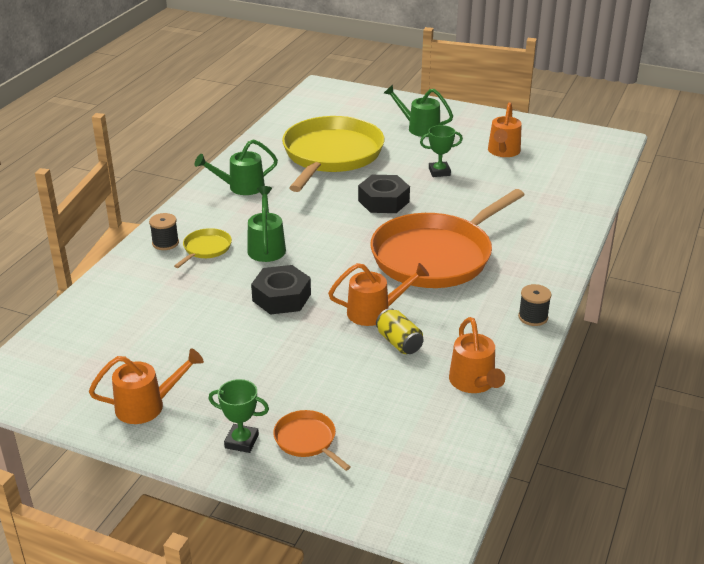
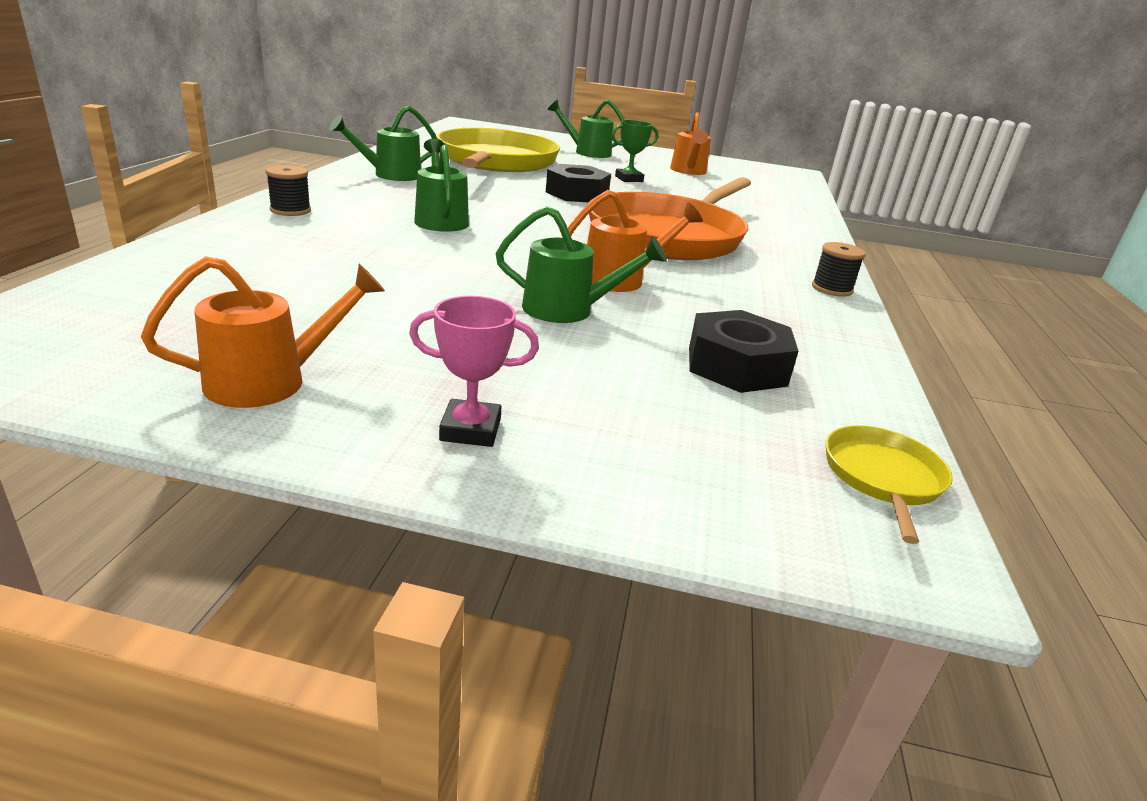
camera: 15 degrees left, 5 degrees down
yellow pan [174,228,232,268] -> yellow pan moved to [826,425,953,544]
green trophy [209,379,269,453] -> pink trophy [409,296,539,447]
black nut [251,265,311,315] -> black nut moved to [689,310,798,393]
orange pan [273,410,351,471] -> none
yellow can [376,308,423,354] -> none
orange watering can [449,317,505,393] -> none
none -> green watering can [495,206,667,323]

